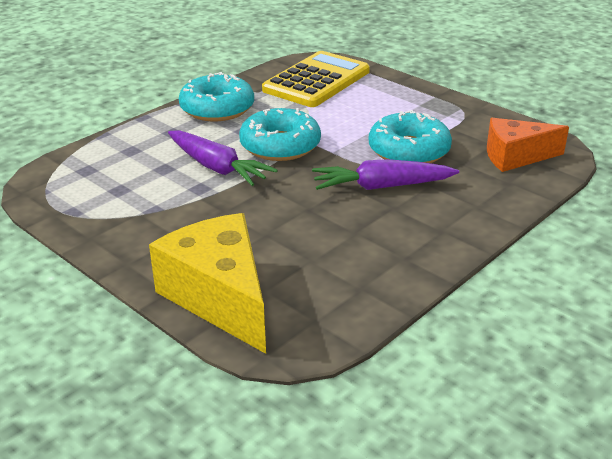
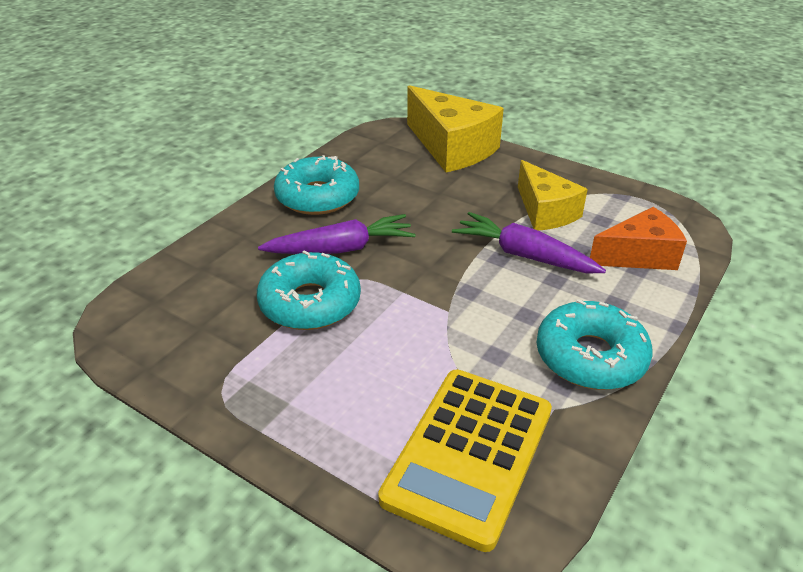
camera: 170 degrees right, 5 degrees up
turquoise donut [239,108,321,161] -> turquoise donut moved to [274,155,359,215]
orange cheese [487,118,569,172] -> orange cheese moved to [590,207,687,270]
none -> yellow cheese [518,160,588,231]

